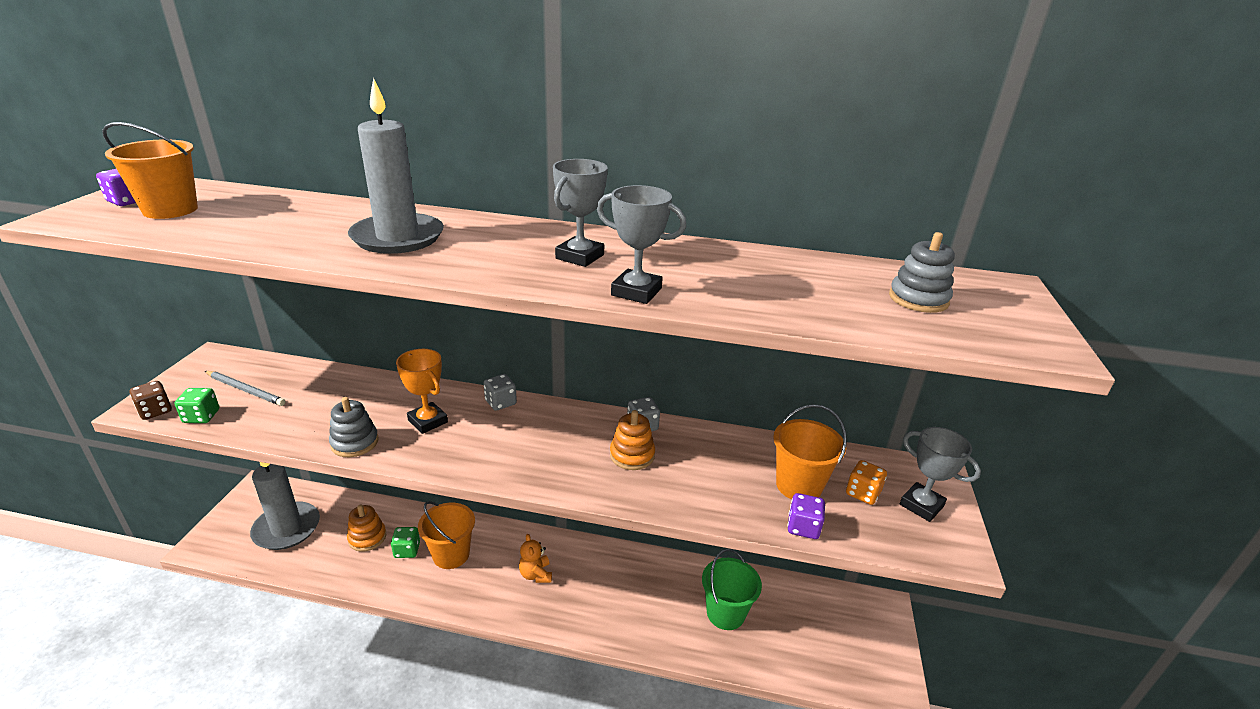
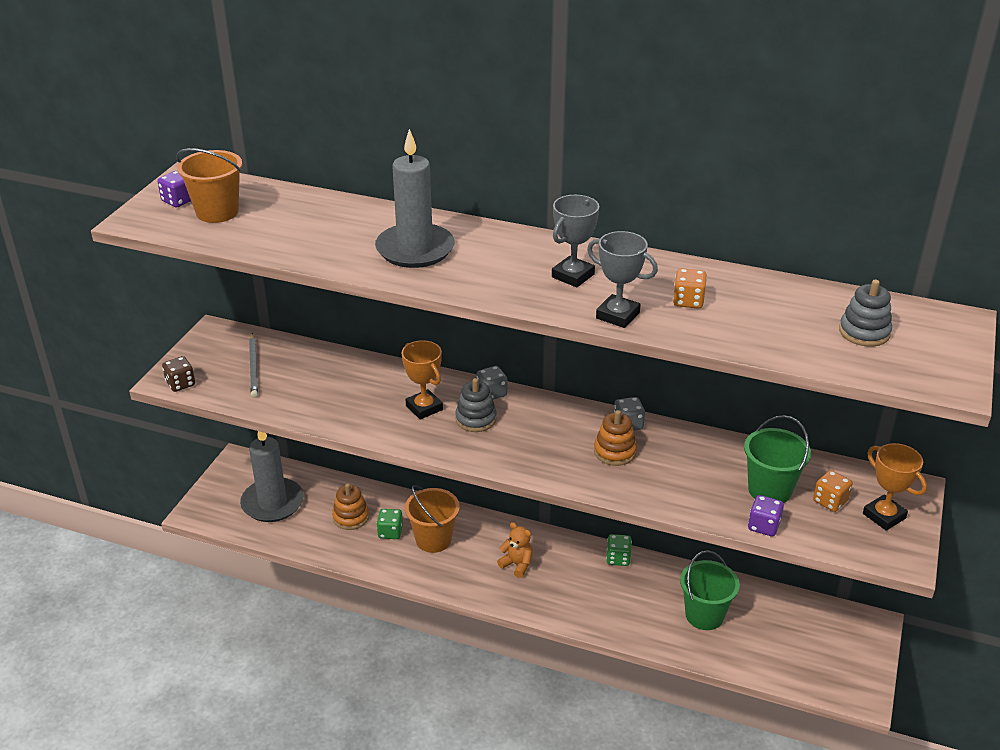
camera: 10 degrees right, 5 degrees up
green dice [175,388,219,423] -> green dice moved to [606,534,632,566]
grey pencil [205,371,286,406] -> grey pencil turned 45 degrees clockwise [249,333,258,398]
grey stacking toy [329,397,379,457] -> grey stacking toy moved to [455,378,497,432]
orange teddy bear [519,534,552,583] -> orange teddy bear turned 135 degrees clockwise [497,522,533,578]
orange bucket [773,404,847,499] -> green bucket [744,415,811,503]
grey trophy [900,427,981,522] -> orange trophy [863,443,927,531]
none -> orange dice [673,268,707,309]

